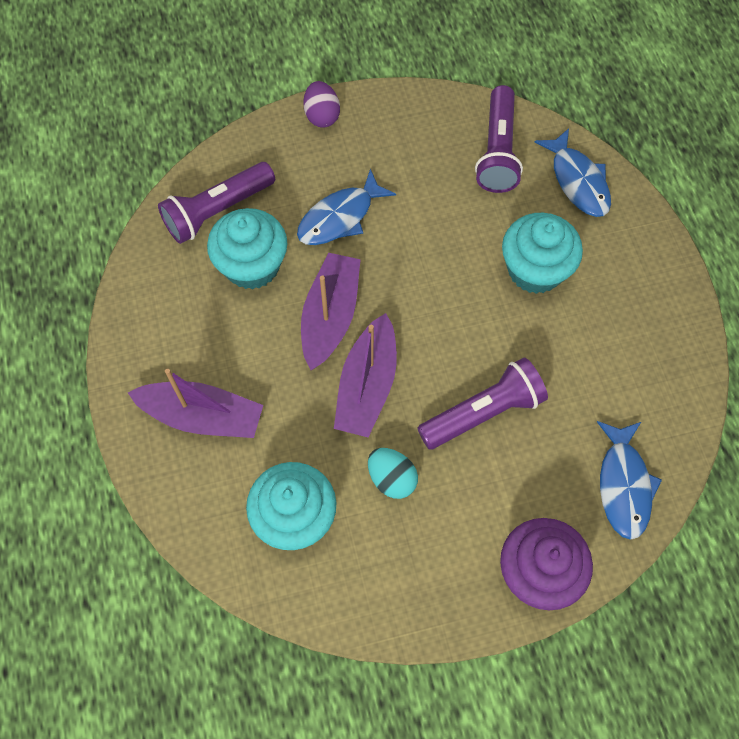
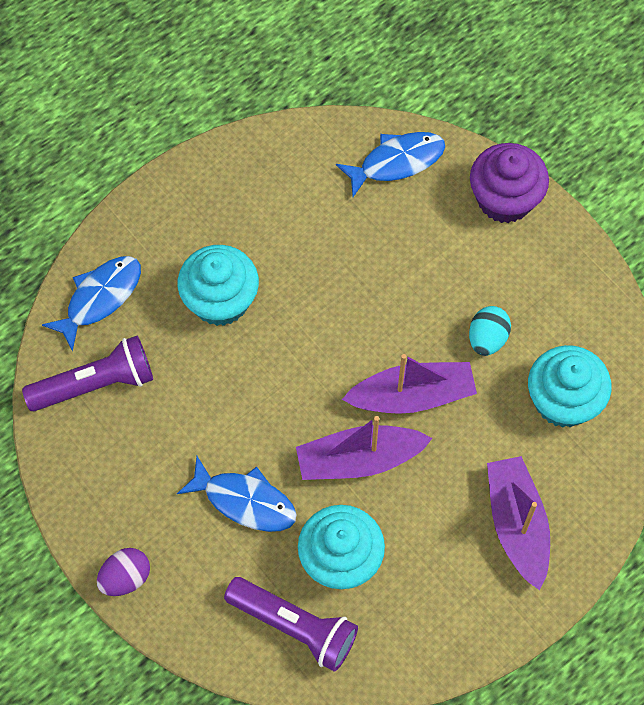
camera: 115 degrees left, 0 degrees up
purple flashlight [417,357,548,449] -> none

